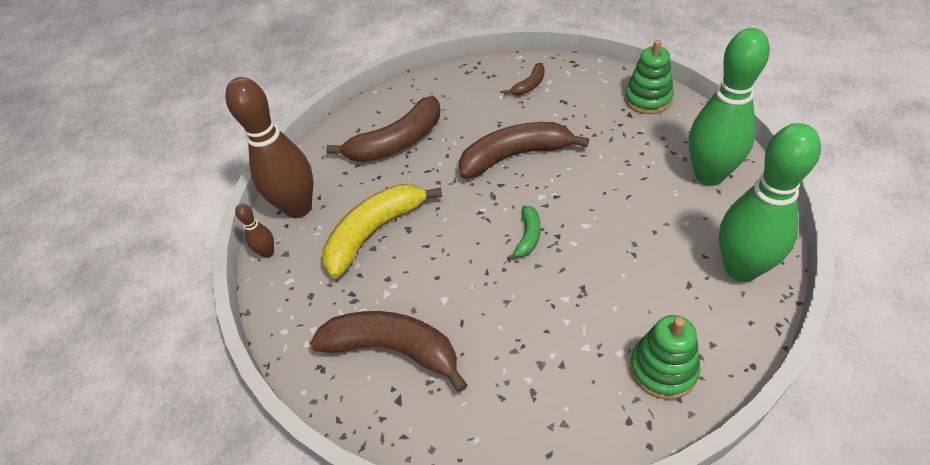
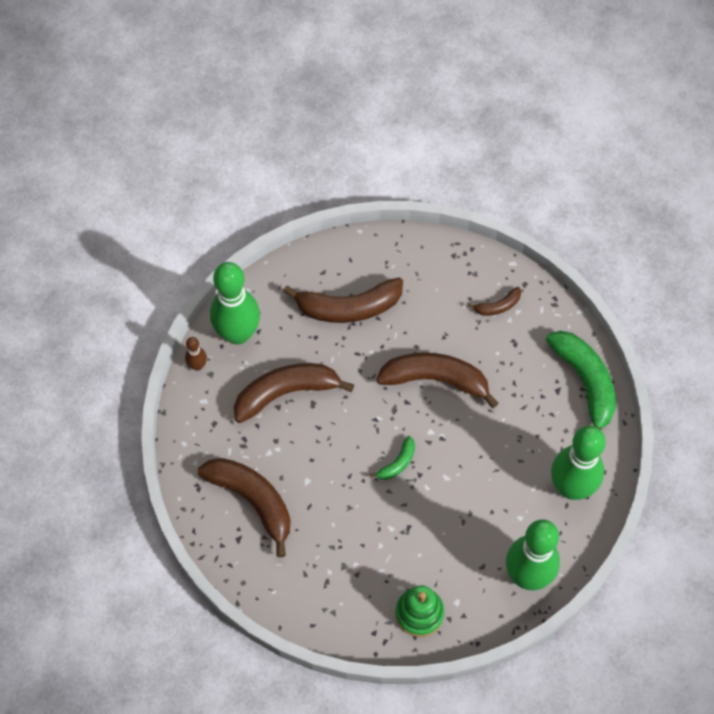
camera: 20 degrees right, 15 degrees up
brown bowling pin [225,77,313,218] -> green bowling pin [210,262,260,345]
yellow banana [322,184,442,278] -> brown banana [234,363,354,423]
green stacking toy [625,40,674,114] -> green banana [546,331,616,430]

